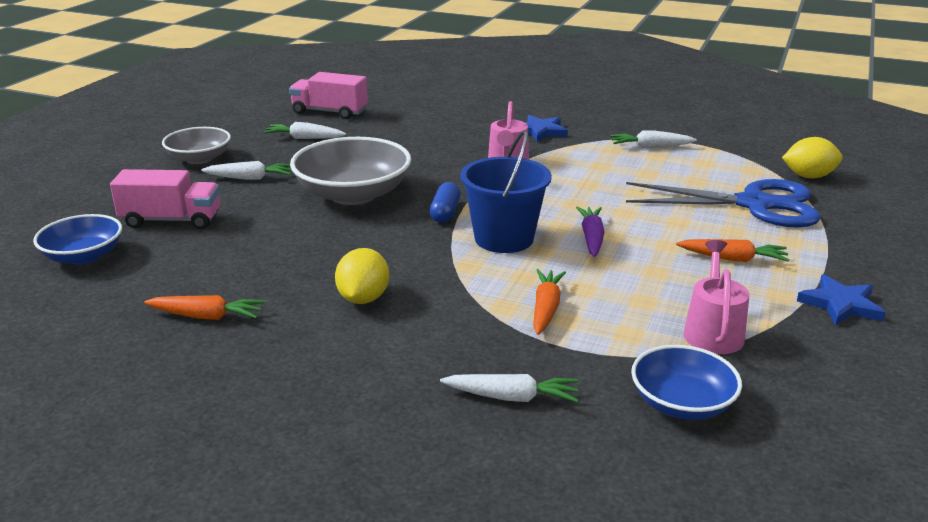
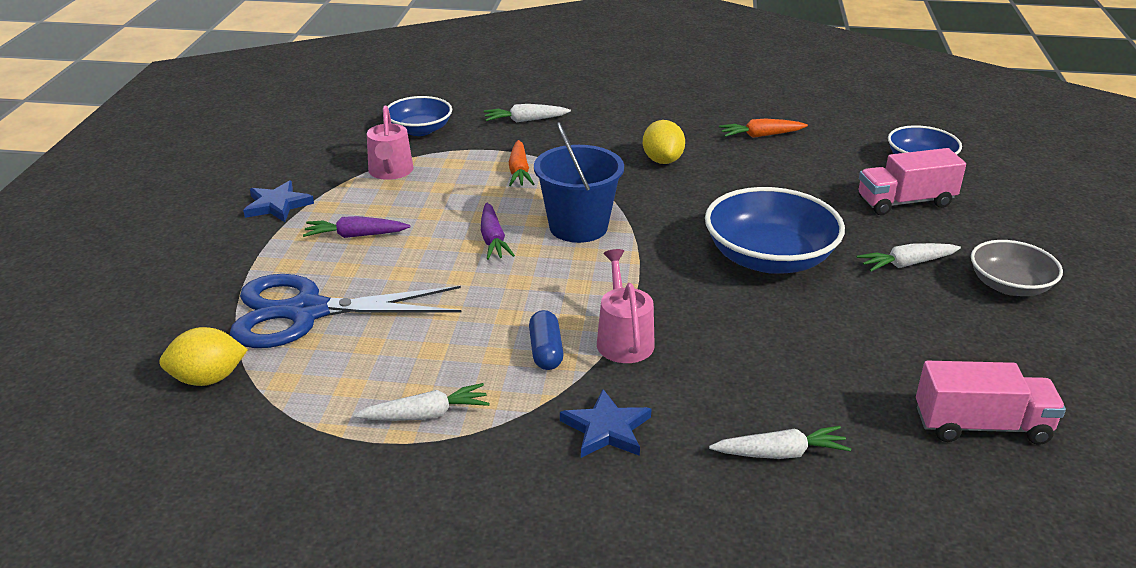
camera: 165 degrees right, 5 degrees up
white carrot [263,122,346,139] -> white carrot moved to [709,426,851,459]
grey bowl [290,137,411,205] -> blue bowl [705,187,845,274]
blue capsule [430,182,461,223] -> blue capsule moved to [529,310,564,370]
orange carrot [676,239,790,262] -> purple carrot [303,216,410,238]

